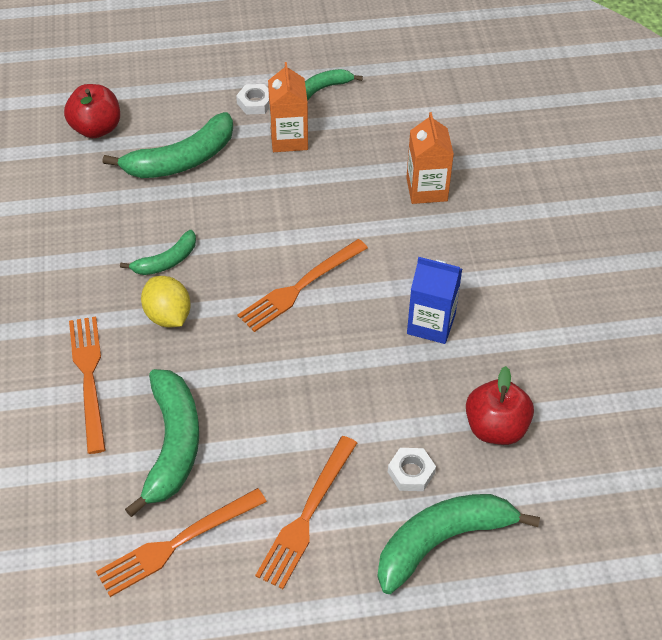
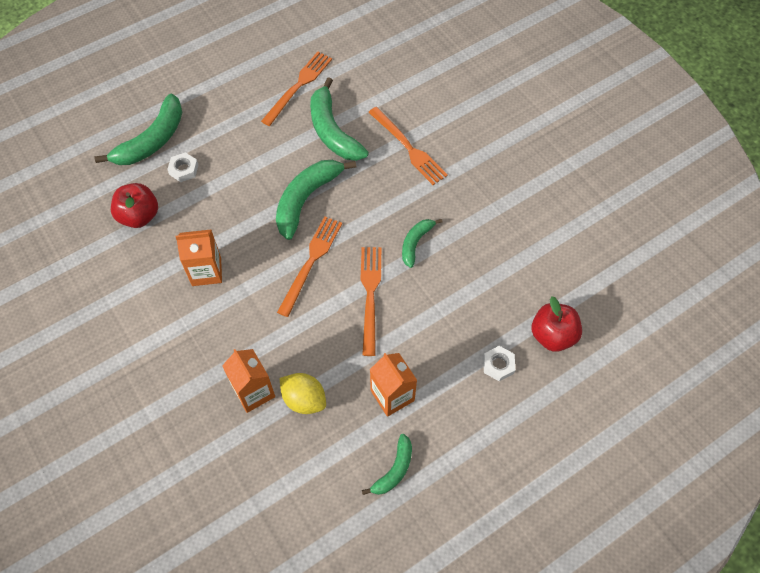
camera: 155 degrees right, 10 degrees up
green banana [103,112,233,178] -> green banana moved to [276,160,356,240]
yellow lemon [141,276,191,327] -> yellow lemon moved to [280,373,326,414]
white nut [236,84,269,114] -> white nut moved to [483,346,515,381]
orange fork [255,436,357,589] -> orange fork moved to [361,247,381,356]
blue carton [407,257,462,344] -> orange carton [175,230,222,286]

